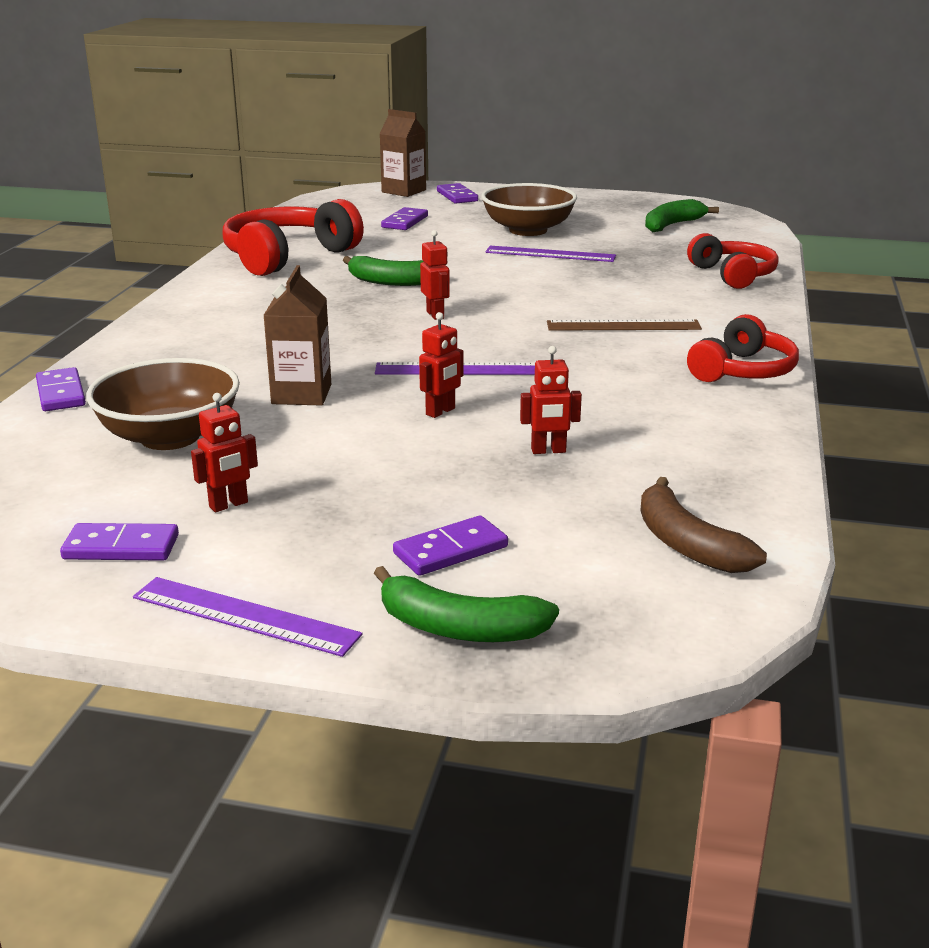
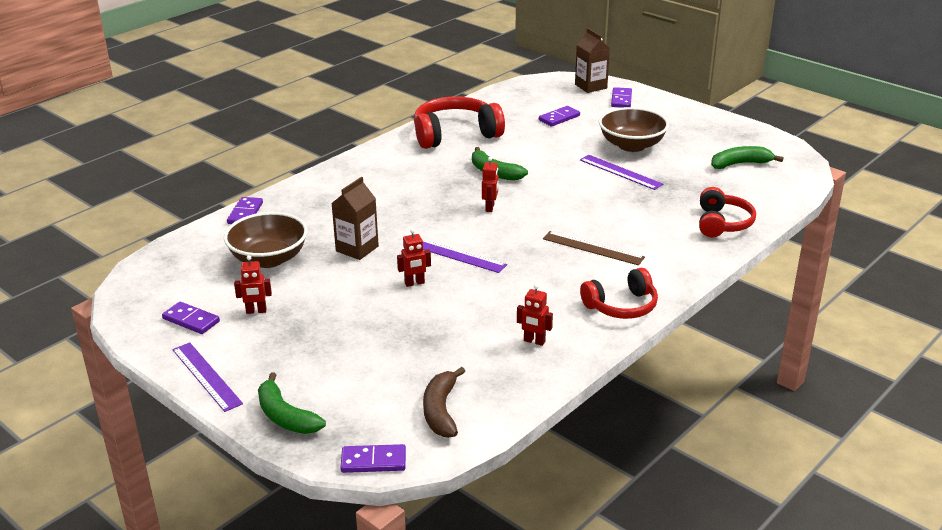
camera: 30 degrees right, 5 degrees up
purple domino [393,515,508,576] -> purple domino moved to [340,444,406,473]
red robot [520,346,582,454] -> red robot moved to [517,284,553,346]

